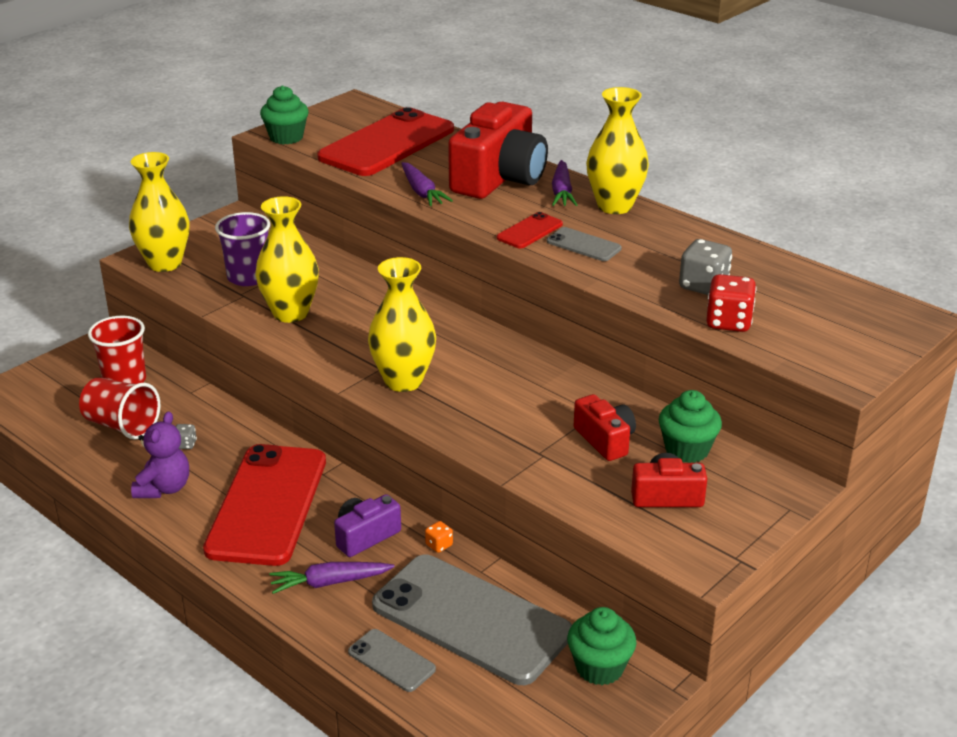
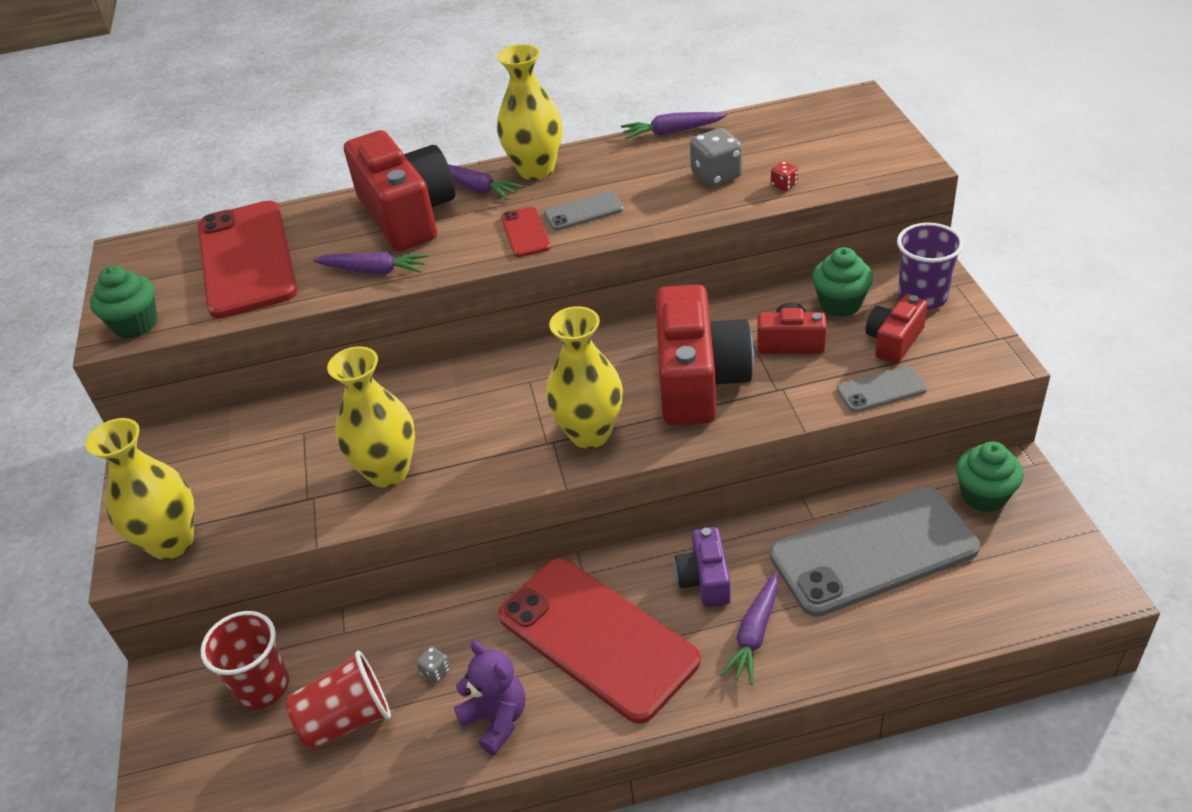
camera: 50 degrees left, 10 degrees up
purple cup [215,212,270,286] -> purple cup moved to [897,223,964,310]
grey phone [348,629,436,692] -> grey phone moved to [837,366,927,412]
orange dice [425,521,453,553] -> none
red dice [706,274,756,332] -> red dice [771,162,798,191], size x0.50
none -> purple carrot [621,112,727,139]
none -> red camera [656,284,754,425]

